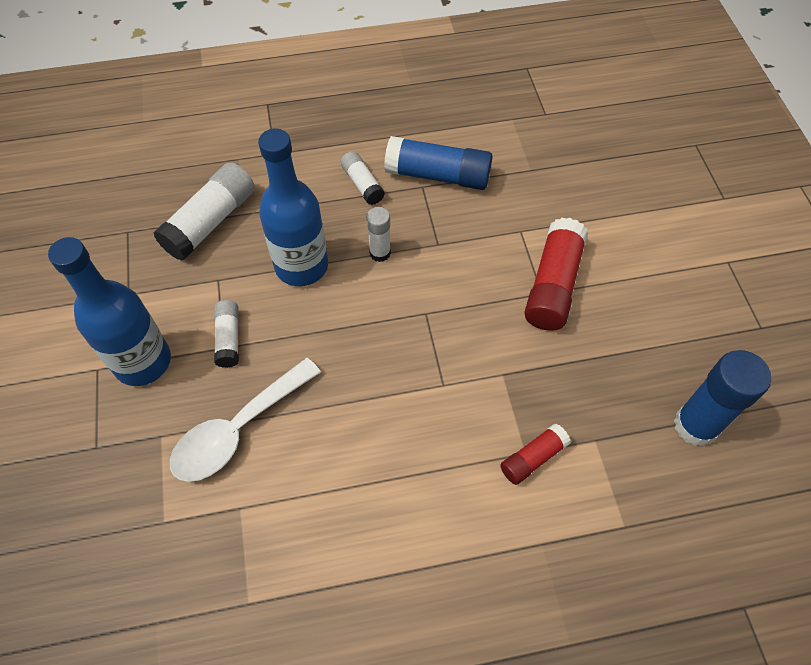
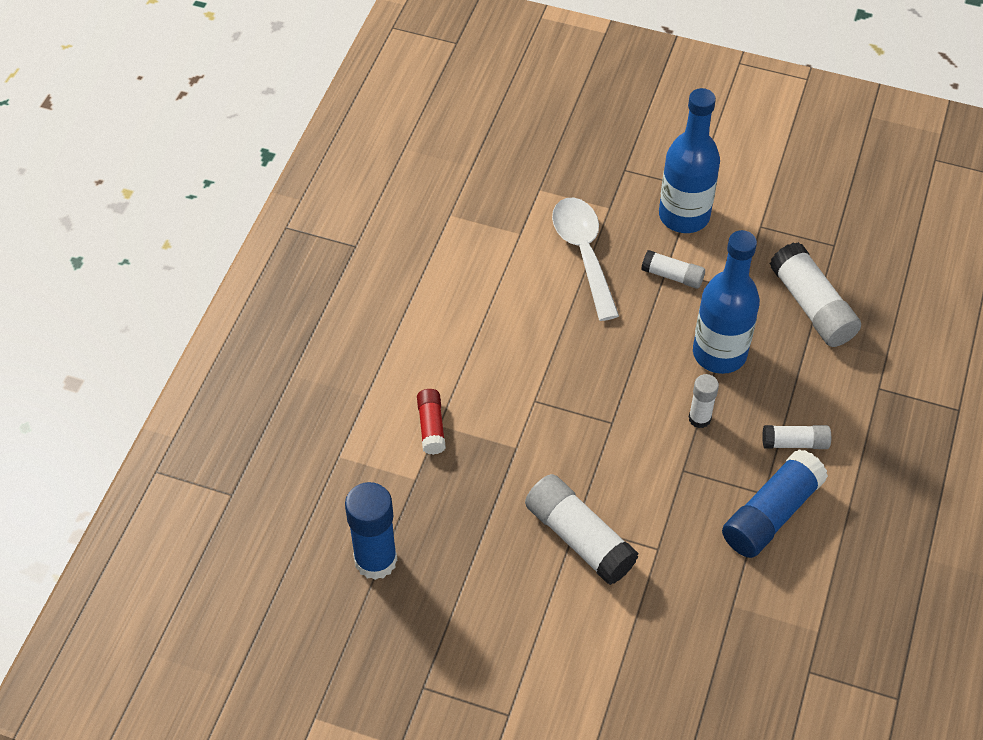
camera: 120 degrees right, 5 degrees down
red glue stick [524,218,588,331] -> white glue stick [525,474,639,585]

